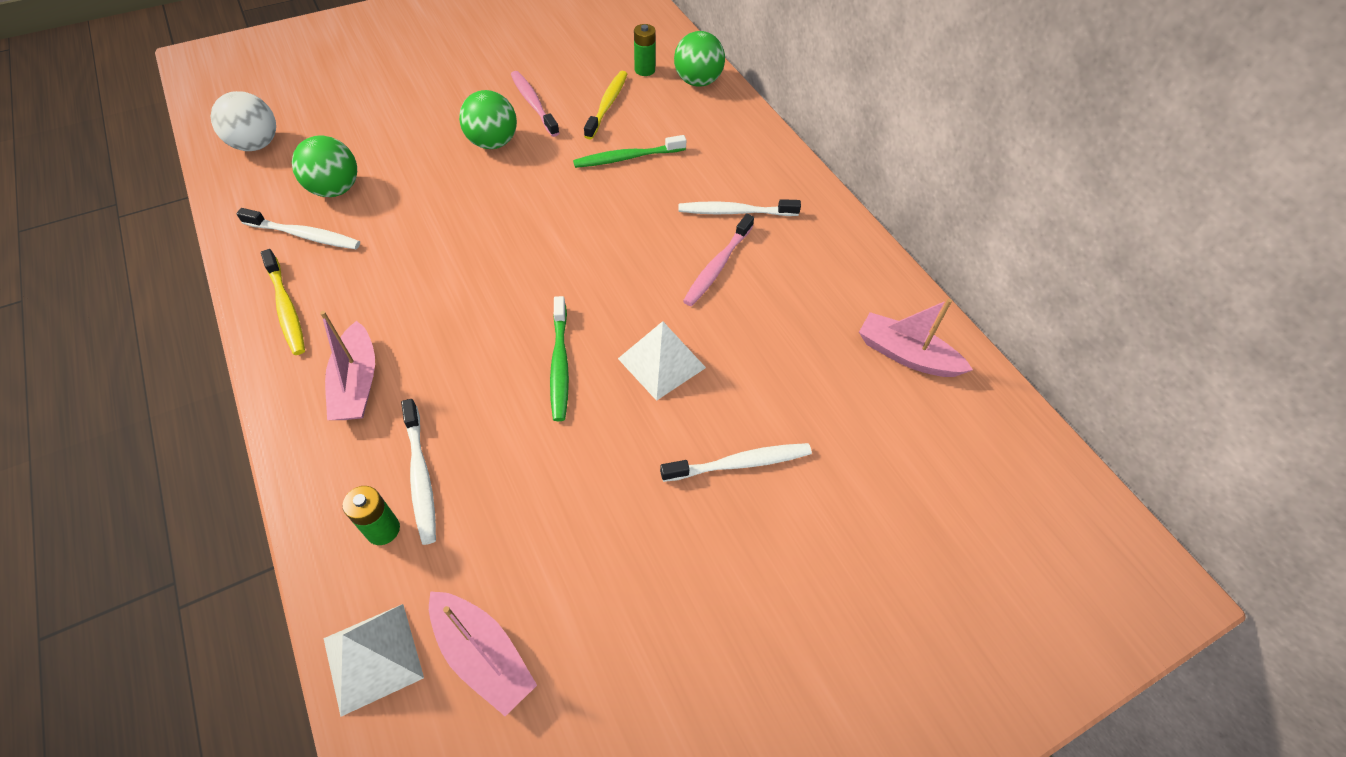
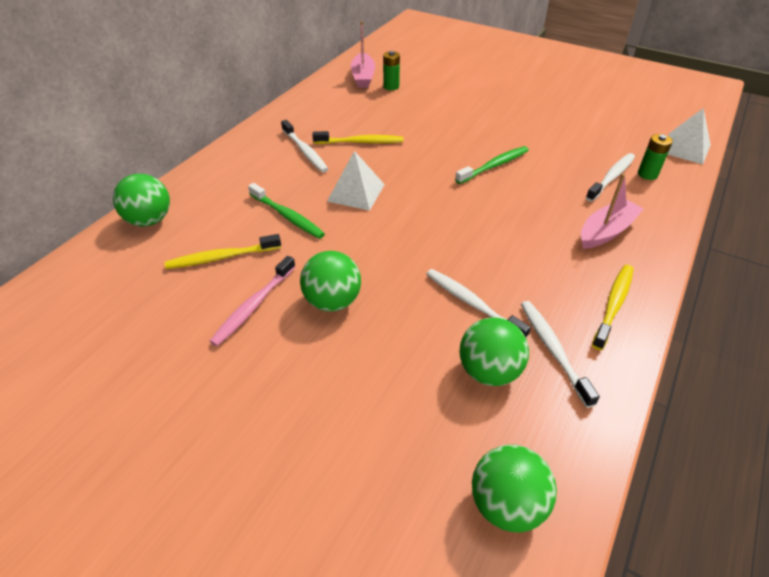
camera: 120 degrees left, 10 degrees down
white ball [211,91,276,151] -> green ball [472,445,557,532]
pink boat [429,591,537,716] -> none
white pyramid [618,321,706,401] -> white pyramid moved to [327,151,385,211]
green battery [634,24,656,76] -> green battery moved to [383,51,400,90]
white toothbrush [660,443,812,482] -> white toothbrush moved to [426,269,531,338]
pink toothbrush [683,214,754,306] -> yellow toothbrush [312,131,403,144]

